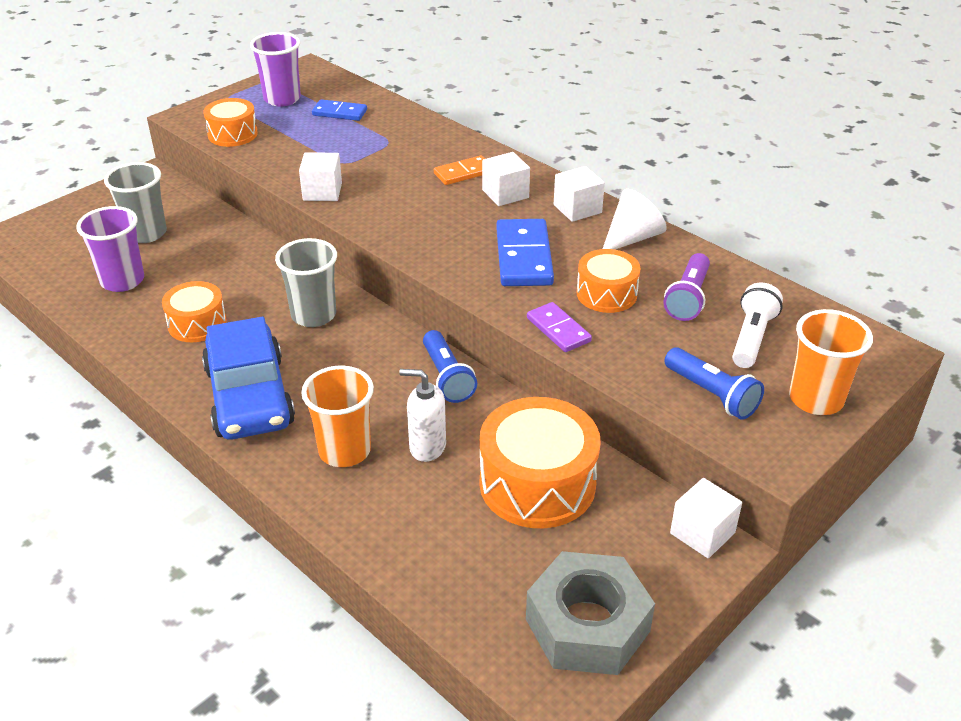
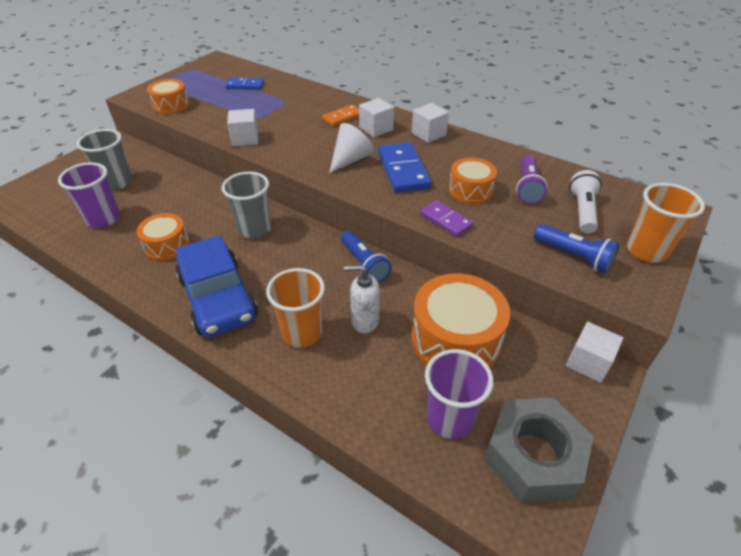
camera: 10 degrees left, 5 degrees up
purple cup [250,32,301,107] -> purple cup moved to [425,349,494,439]
white cone [603,189,667,250] -> white cone moved to [329,123,374,173]

